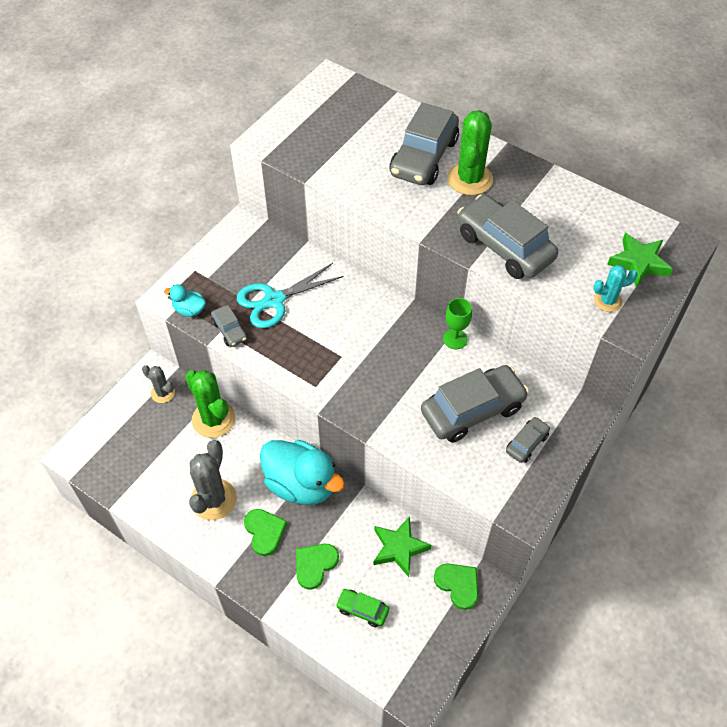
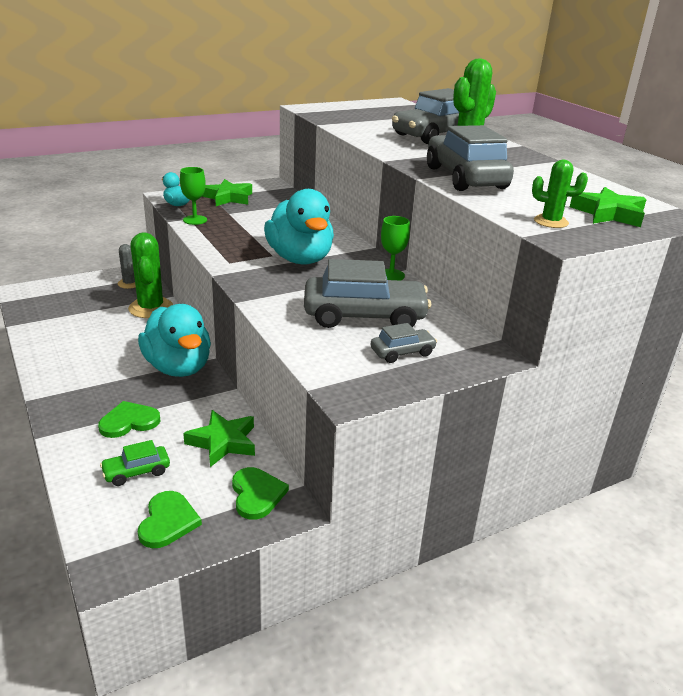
camera: 25 degrees right, 25 degrees down
grey cactus [189,440,237,520] -> none
grey car [211,305,247,347] -> green goblet [180,167,207,225]
turquoise scissors [237,263,344,328] -> none
green heart [244,509,287,556] -> green heart moved to [138,491,202,548]
green car [336,589,389,627] -> green car turned 75 degrees counterclockwise [100,440,170,486]
turquoise cactus [593,265,638,312] -> green cactus [532,160,588,228]
none -> green star [202,179,252,206]
none -> turquoise duck [264,189,334,264]

